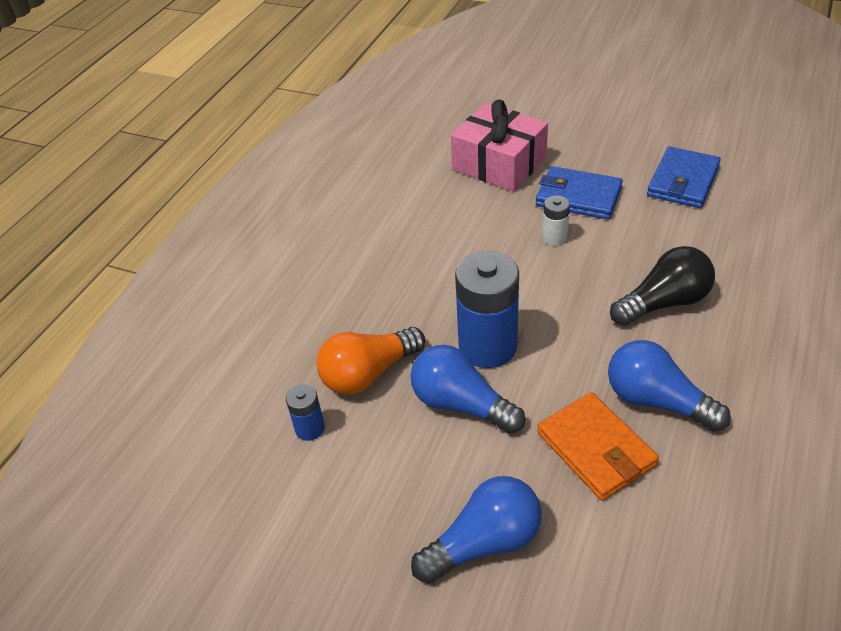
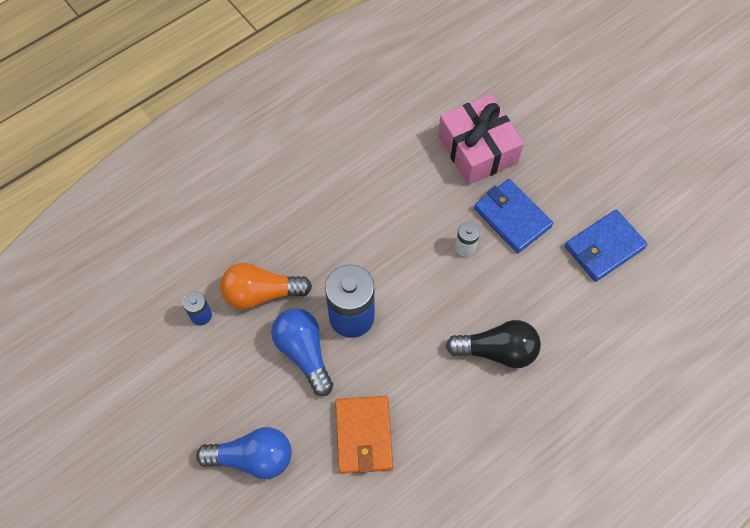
camera: 25 degrees right, 20 degrees up
blue light bulb [608,340,731,432] -> none

